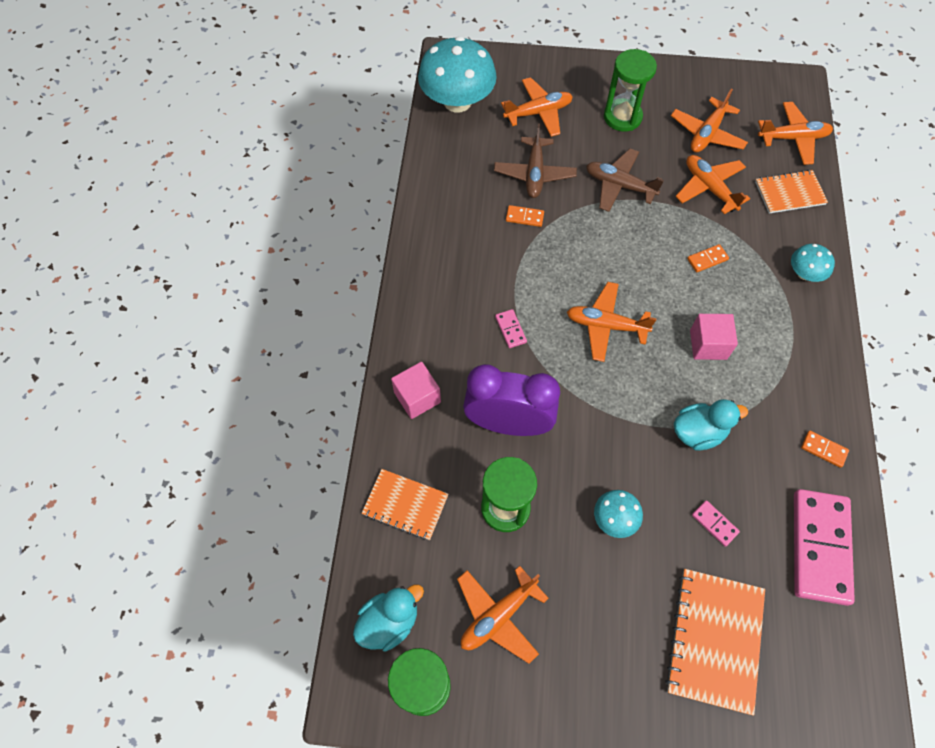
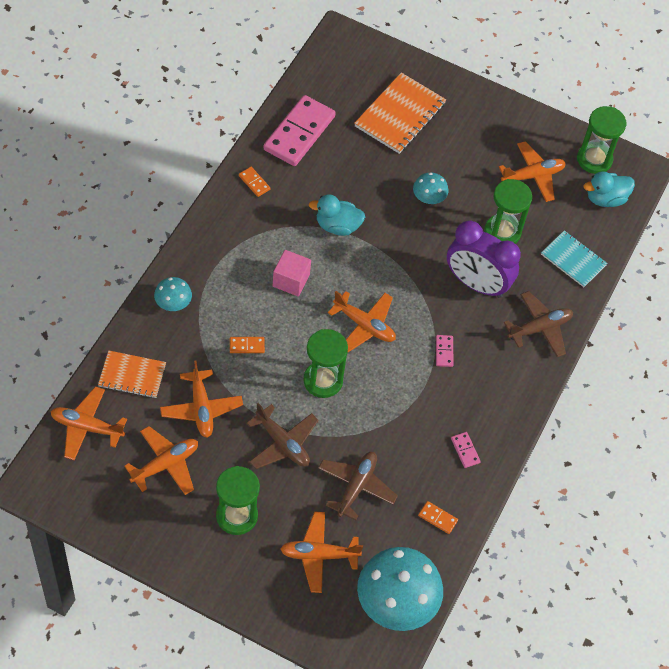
camera: 165 degrees left, 5 degrees down
orange notebook [362,469,449,540] -> turquoise notebook [541,230,608,287]
pink cube [391,362,441,419] -> brown plane [504,291,573,357]
orange domino [506,205,544,227] -> orange domino moved to [418,501,458,534]
pink domino [692,500,740,546] -> pink domino moved to [451,432,481,468]
none -> green hourglass [303,329,348,398]

